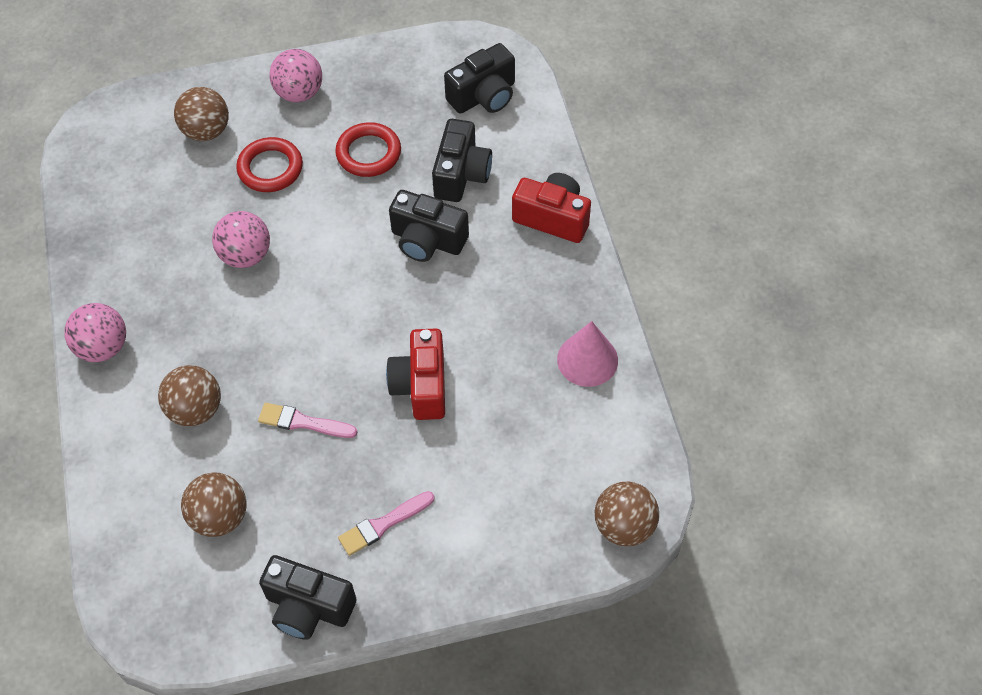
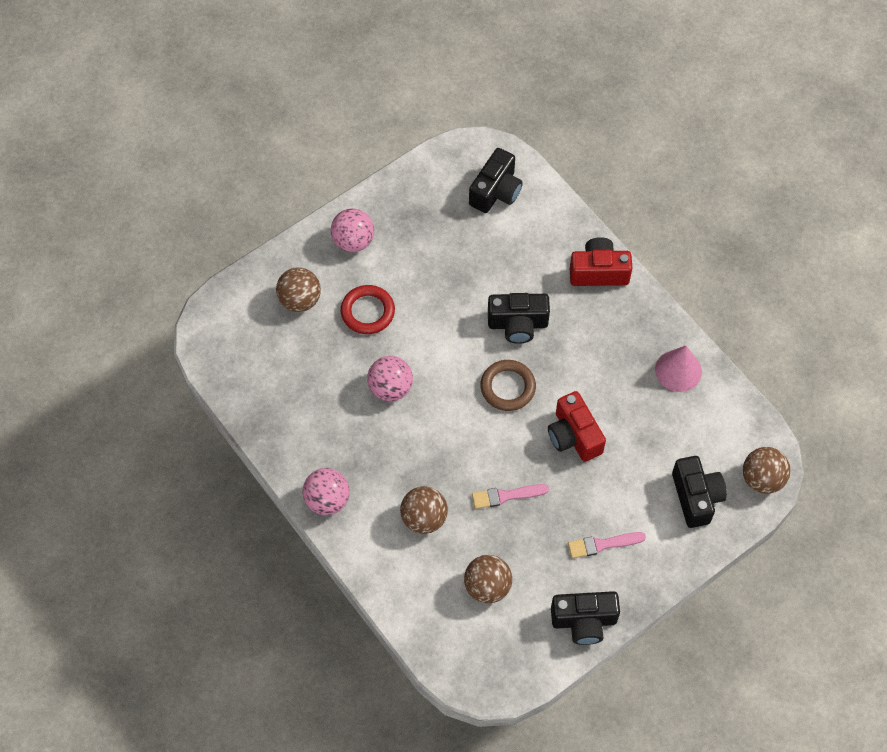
camera: 25 degrees left, 5 degrees up
red ring [335,122,401,177] -> none
pink brush [338,491,435,556] -> pink brush turned 45 degrees clockwise [568,532,646,558]
black camera [432,119,492,202] -> black camera moved to [672,456,727,528]
none -> brown ring [480,360,536,411]

